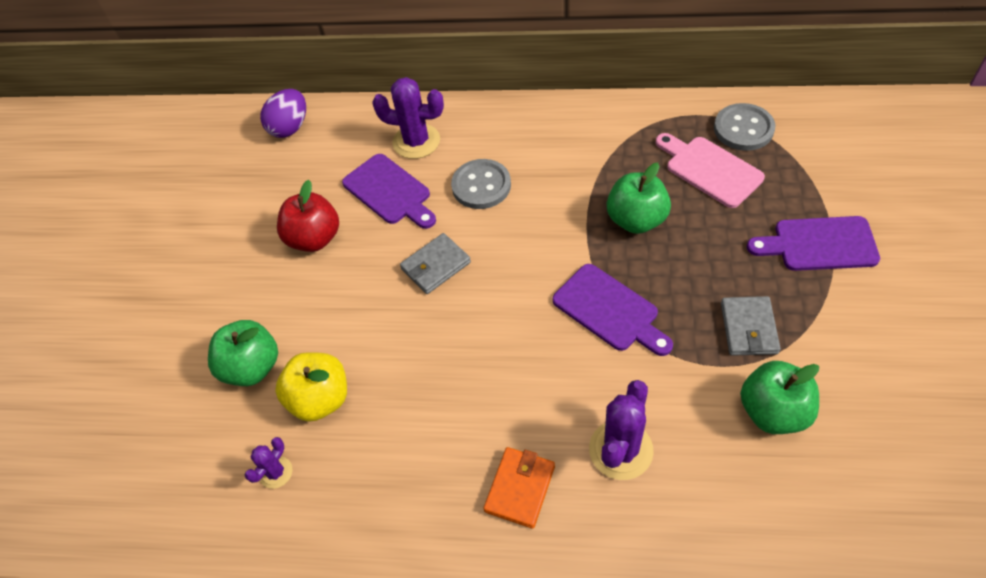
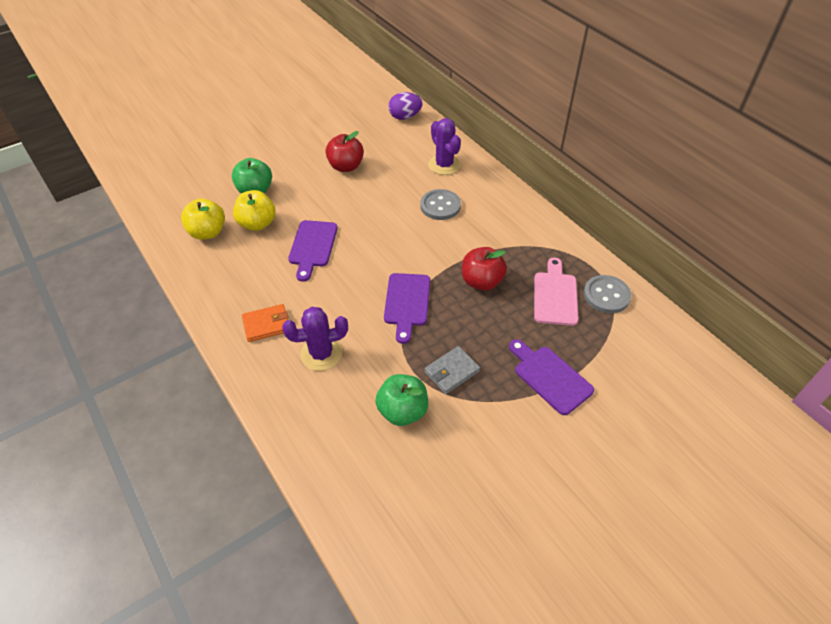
camera: 45 degrees right, 5 degrees down
purple cactus [245,437,292,489] -> yellow apple [181,199,225,240]
purple cutting board [342,154,436,229] -> purple cutting board moved to [288,220,338,282]
grey wallet [400,233,471,294] -> none
green apple [607,163,671,234] -> red apple [462,247,507,291]

